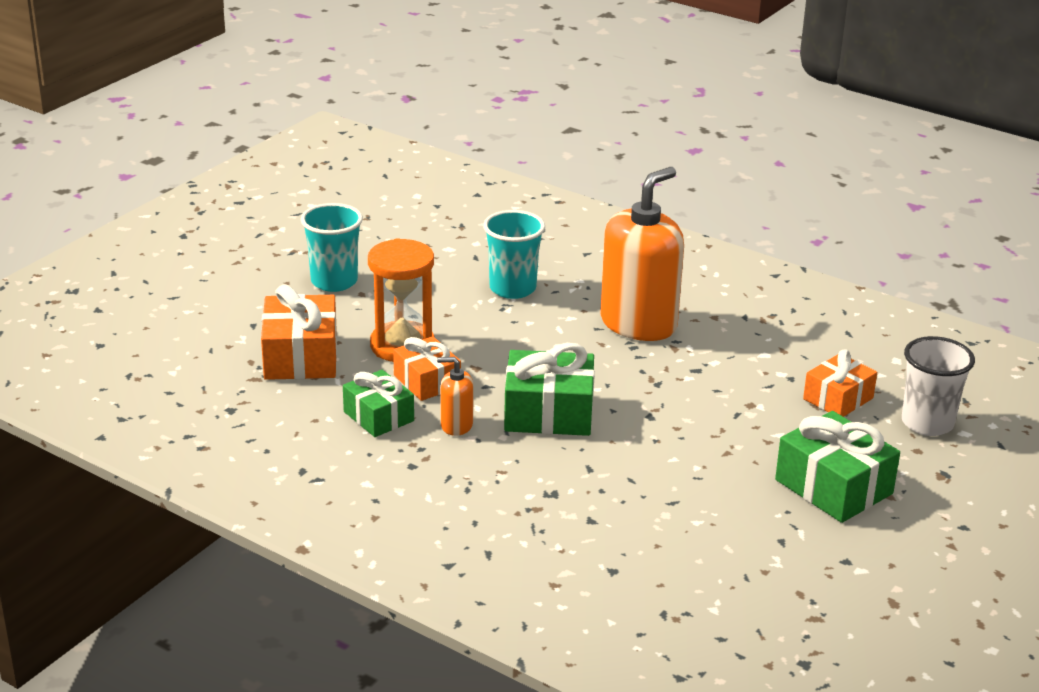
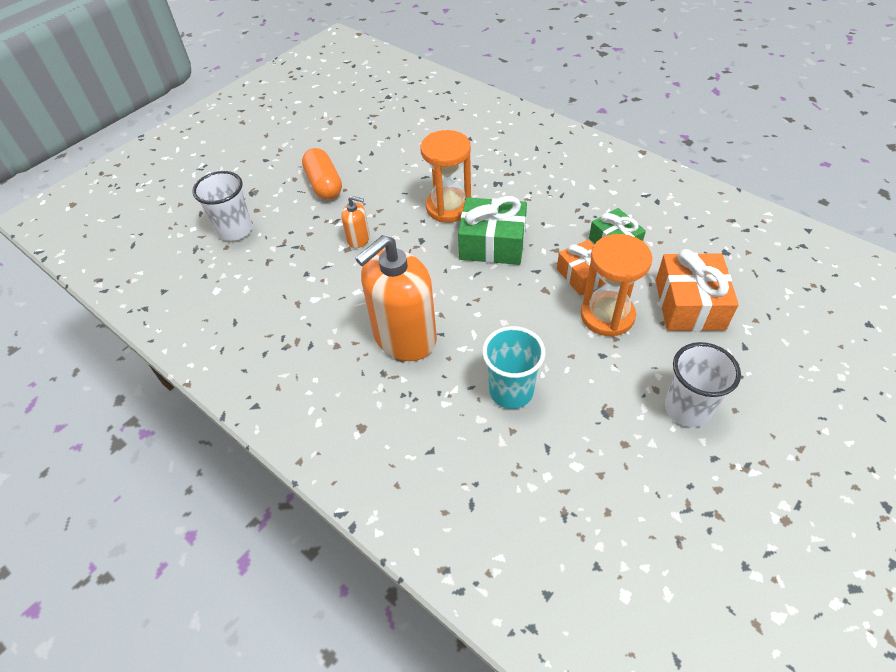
camera: 170 degrees left, 20 degrees up
turquoise cup [301,203,363,292] -> white cup [665,342,741,427]
orange soap dispenser [437,357,474,436] -> orange soap dispenser moved to [341,196,370,248]
green gift [775,411,900,523] -> orange capsule [302,148,342,200]
orange gift [803,349,877,417] -> none
none -> orange hourglass [420,130,471,223]

